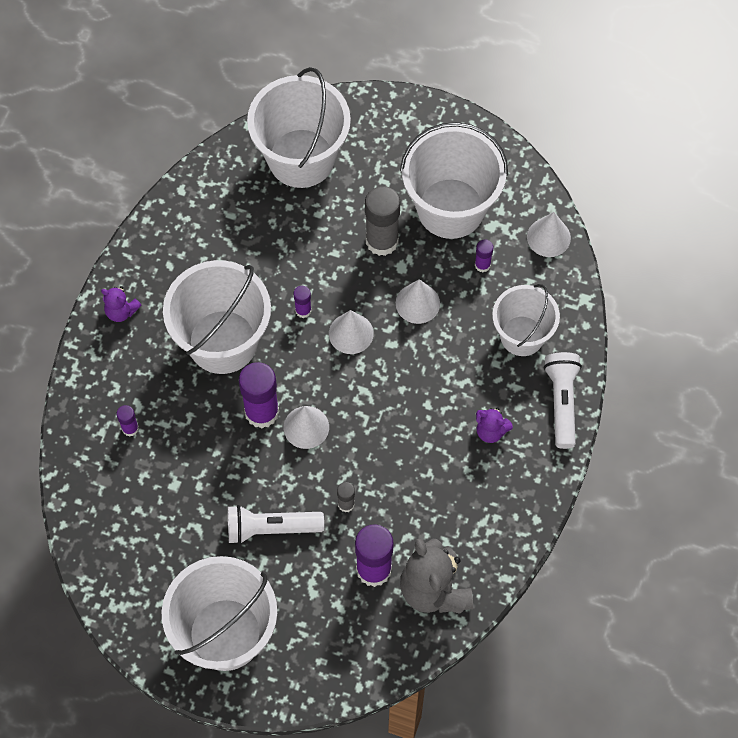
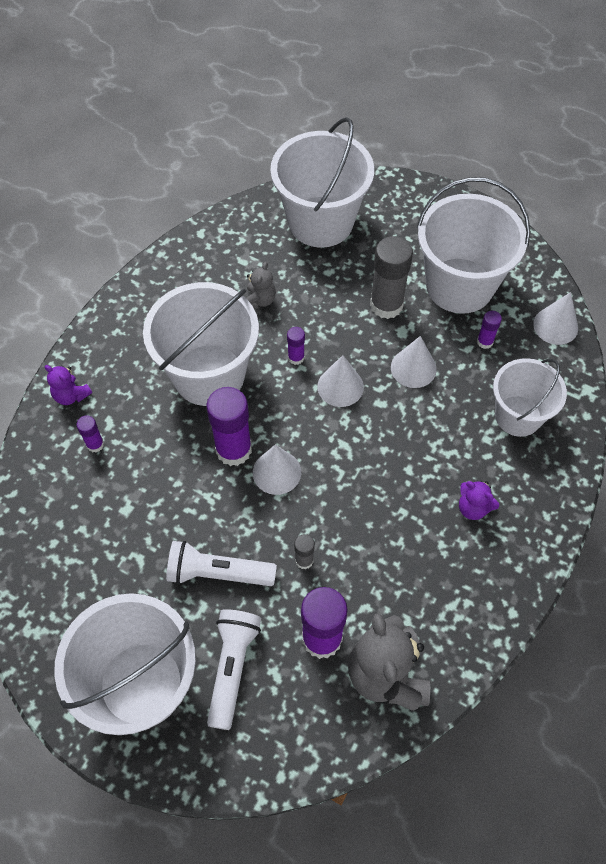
camera: 10 degrees right, 5 degrees down
purple teddy bear [101,286,141,322] -> purple teddy bear moved to [45,365,92,405]
white flashlight [544,352,582,449] -> white flashlight moved to [207,609,261,730]
none -> grey teddy bear [246,262,276,309]

